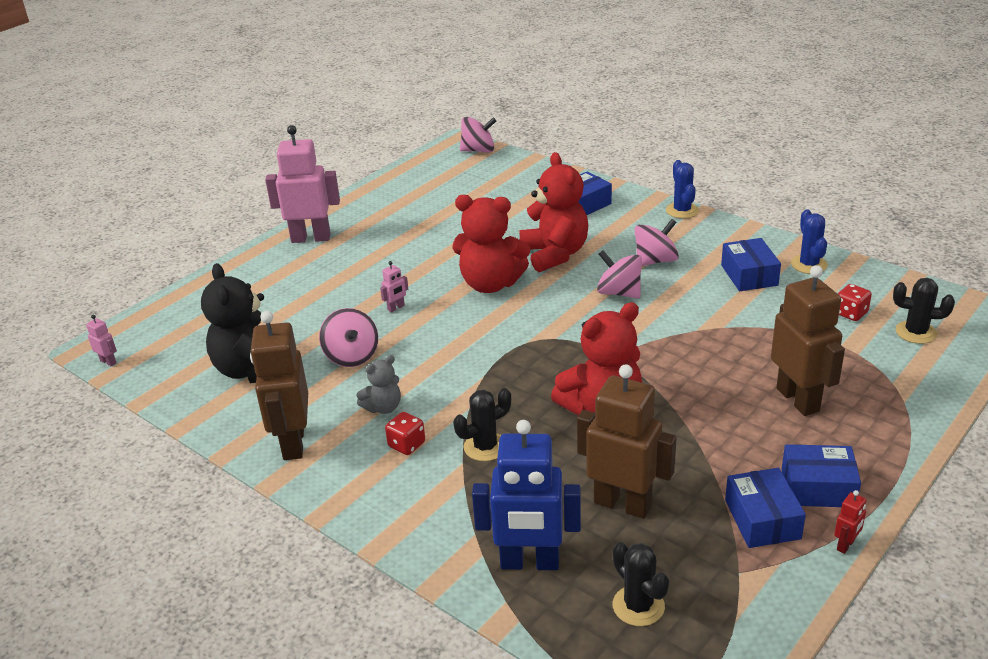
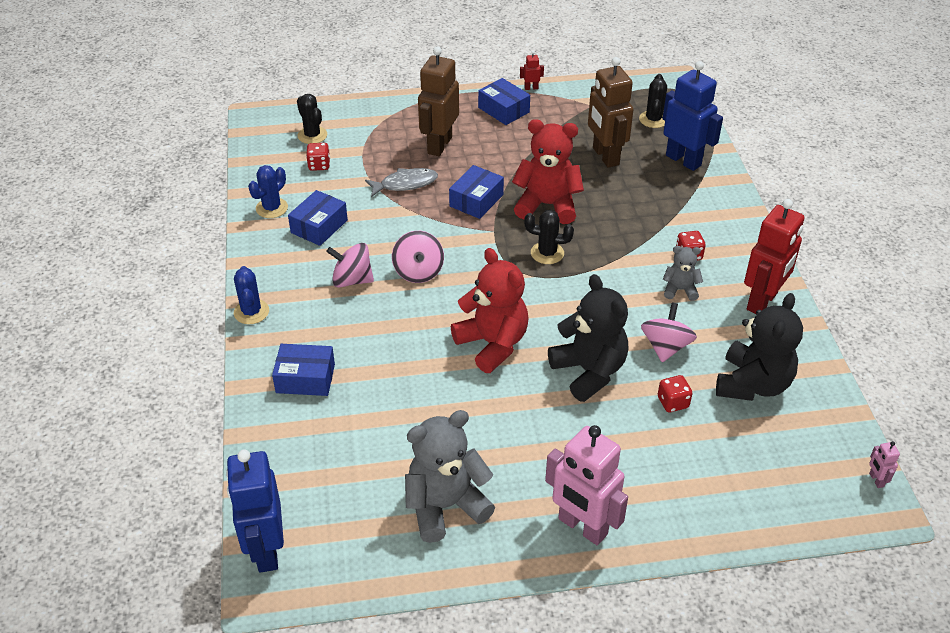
camera: 140 degrees left, 10 degrees up
brown robot [250,311,308,460] -> red robot [744,199,805,314]
pink robot [380,261,408,313] -> black teddy bear [548,274,628,402]
black cactus [453,388,511,461] -> black cactus moved to [524,210,574,264]
pink spinning top [460,117,496,153] -> blue robot [226,450,284,573]
red teddy bear [519,152,588,272] -> none
blue cactus [666,160,699,219] -> blue cactus turned 45 degrees counterclockwise [234,266,269,324]
blue box [725,468,806,548] -> blue box moved to [449,165,504,219]
none -> grey fish [365,168,438,197]
none -> grey teddy bear [405,410,495,543]
none -> red dice [658,375,693,412]

